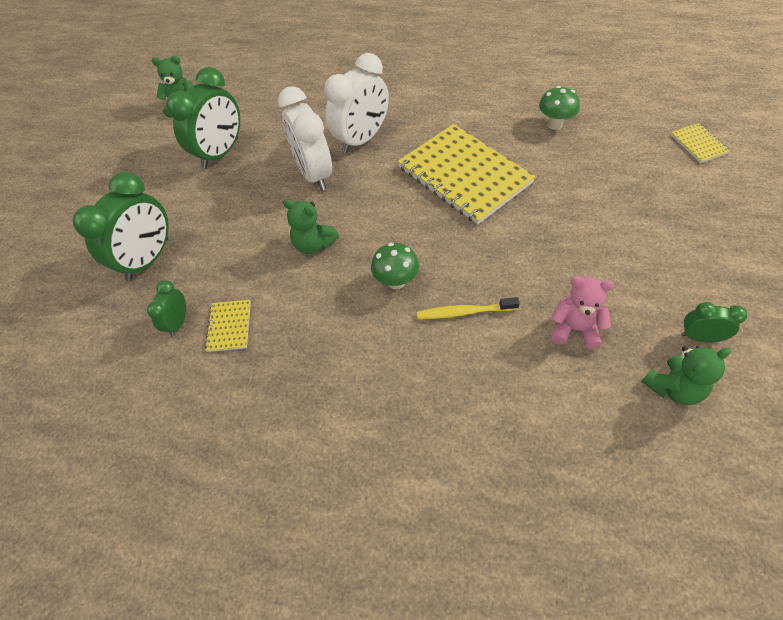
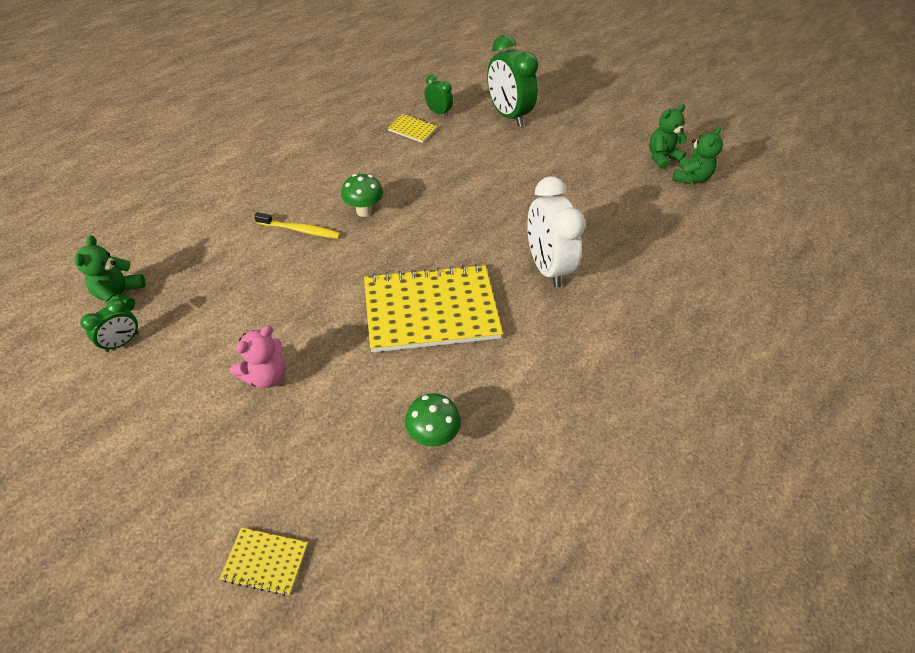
camera: 115 degrees right, 5 degrees down
green clock [166,67,240,169] -> none
white clock [278,86,332,191] -> none
green teddy bear [283,199,339,254] -> green teddy bear moved to [649,104,688,169]
yellow toothbrush [417,297,520,319] -> yellow toothbrush turned 75 degrees clockwise [254,212,340,239]
pink teddy bear [551,277,614,349] -> pink teddy bear moved to [230,325,286,388]

